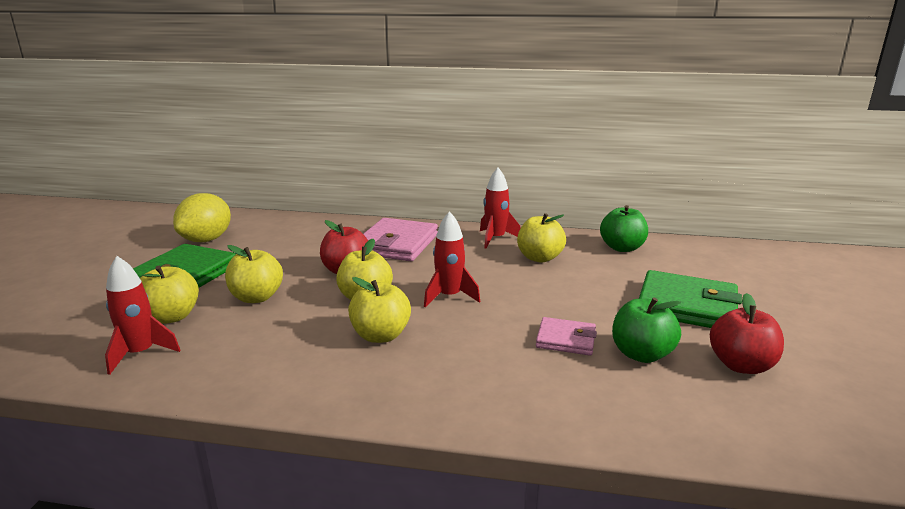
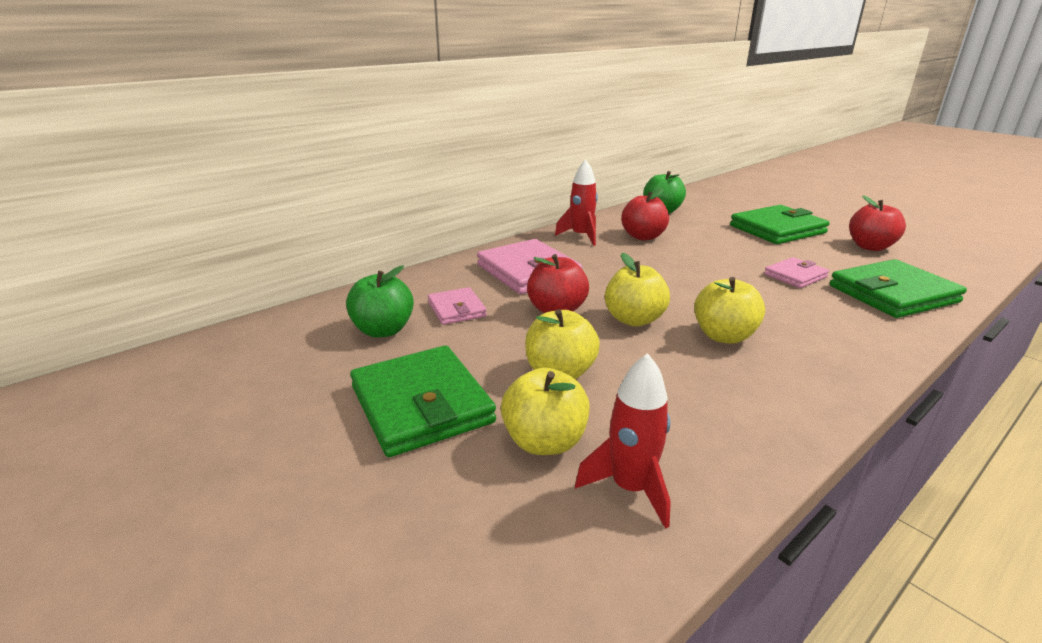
camera: 50 degrees left, 5 degrees up
yellow lemon [173,193,231,242] -> none
red rocket [424,211,480,308] -> none
yellow apple [517,213,566,263] -> red apple [621,188,669,240]
green apple [612,297,681,363] -> green apple moved to [346,265,414,338]
none -> pink wallet [428,287,487,325]
none -> green wallet [829,259,967,318]

